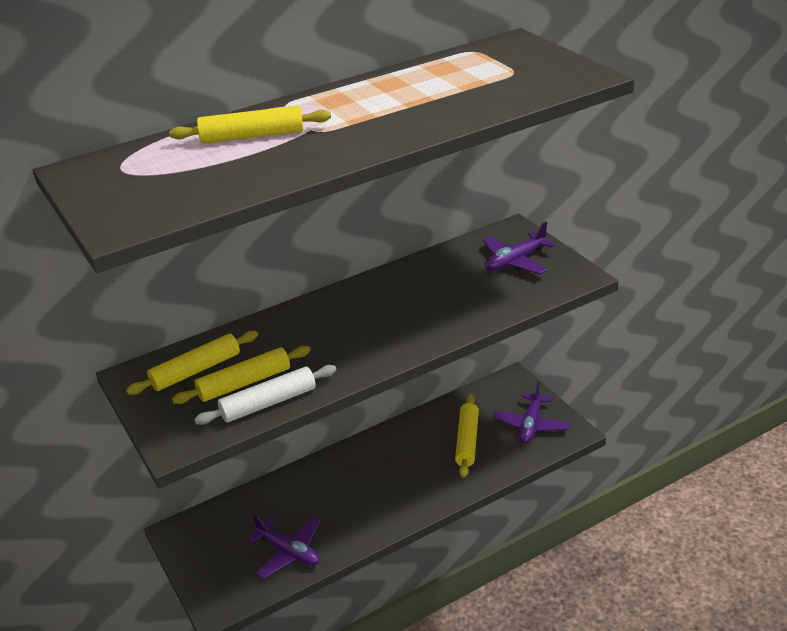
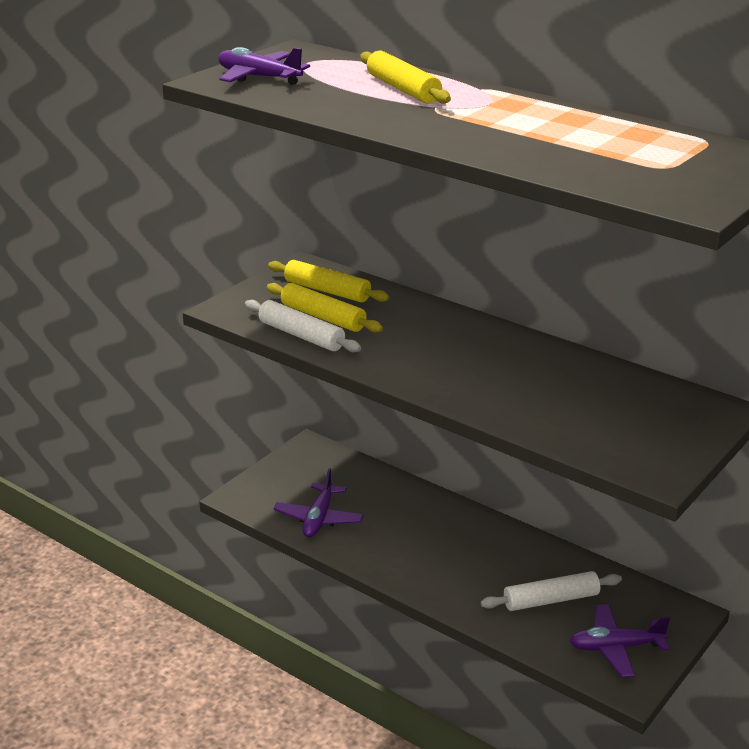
camera: 65 degrees right, 5 degrees down
yellow rolling pin [455,394,479,478] -> white rolling pin [481,571,622,611]
purple plane [482,221,555,275] -> purple plane moved to [218,47,310,85]

